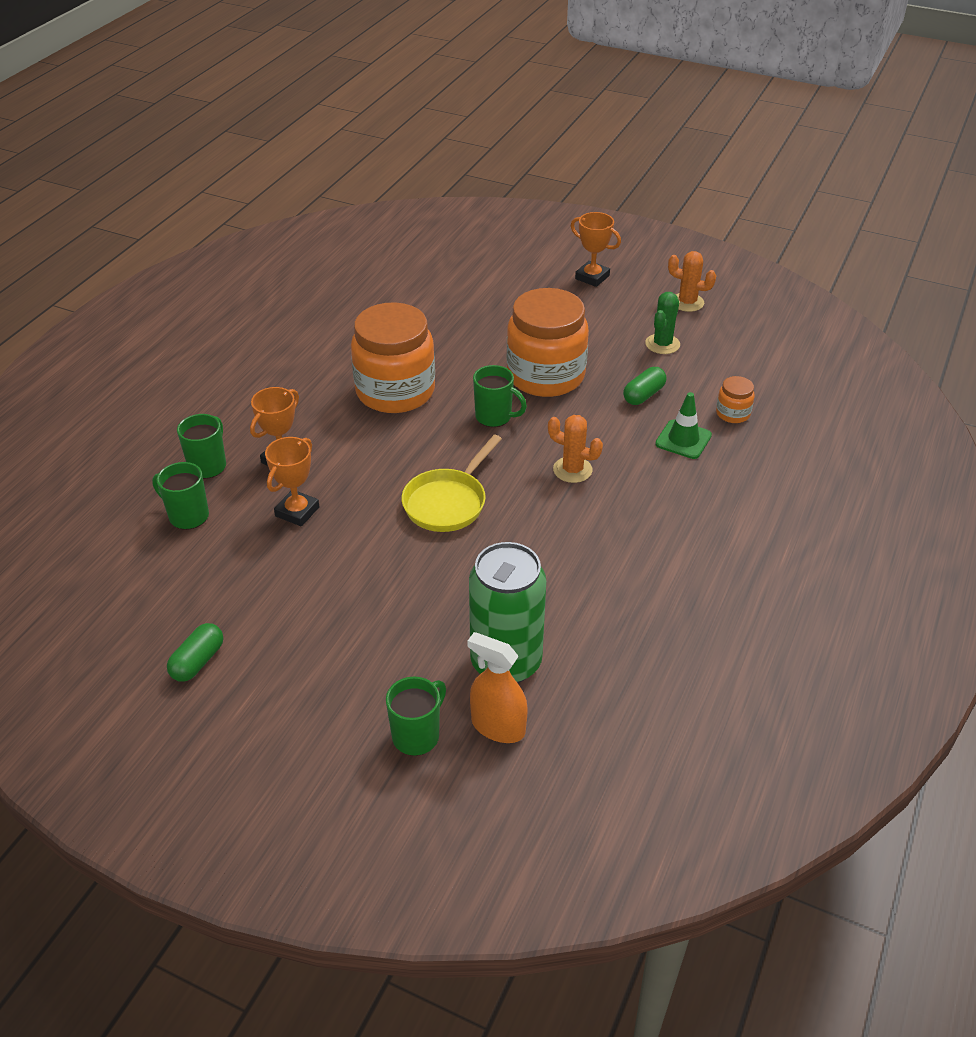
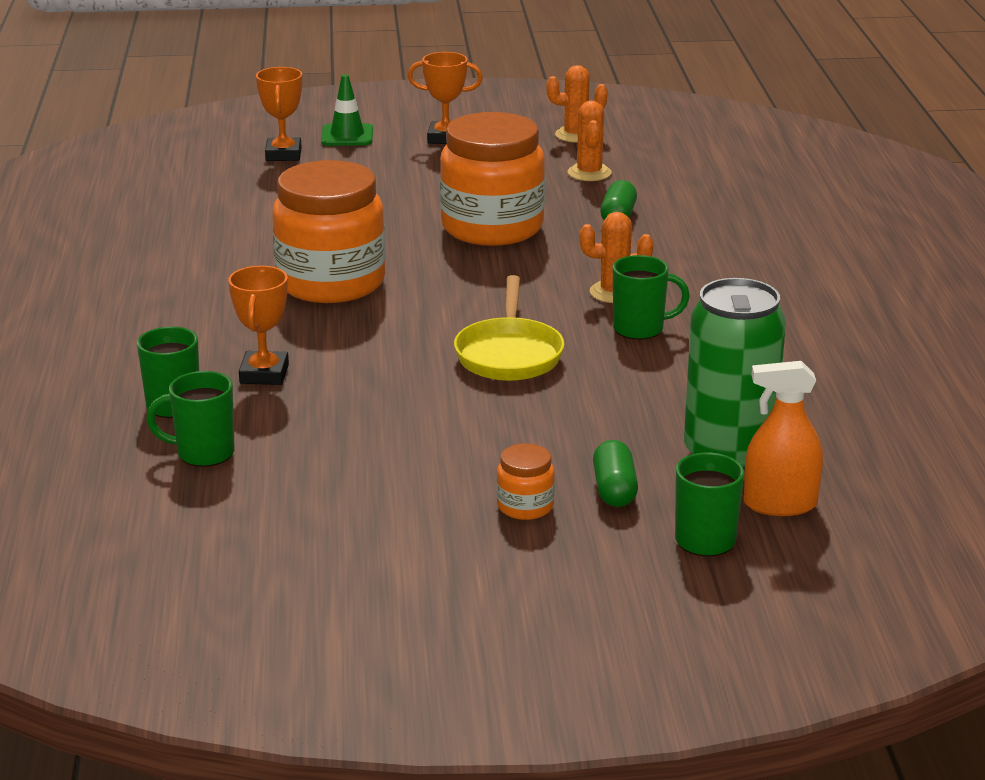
camera: 30 degrees left, 15 degrees down
green capsule [167,623,223,682] -> green capsule moved to [593,440,638,507]
orange trophy [265,437,319,527] -> orange trophy moved to [256,67,302,161]
green mug [473,365,527,427] -> green mug moved to [613,255,690,340]
green cactus [645,292,680,354] -> orange cactus [568,101,612,181]
green traffic cone [655,392,712,459] -> green traffic cone moved to [321,74,373,146]
orange jar [716,376,755,423] -> orange jar moved to [497,443,555,520]

